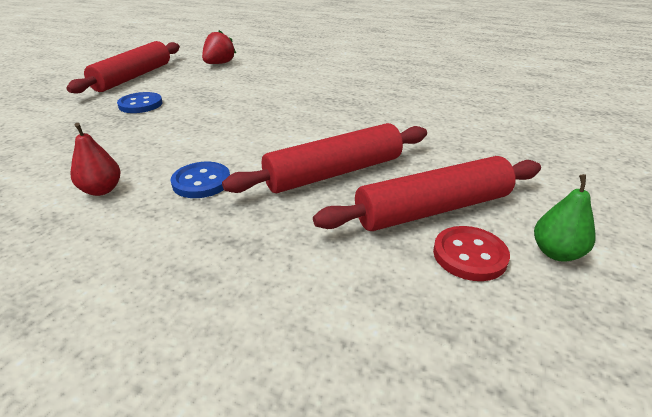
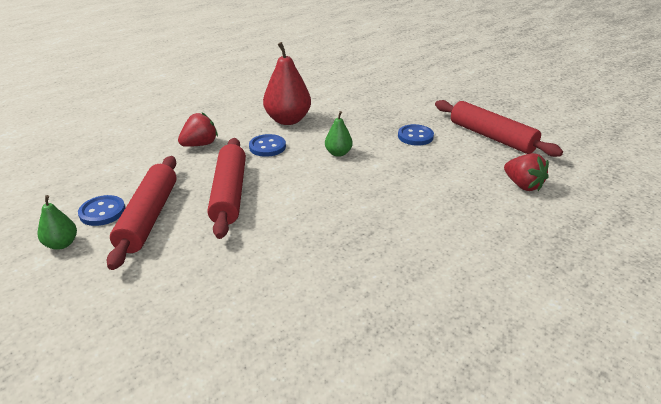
camera: 115 degrees right, 0 degrees up
red pear [71,123,121,196] -> red pear [263,42,311,125], size x1.88
red button [433,226,510,281] -> blue button [78,195,125,226]
none -> red strawberry [178,112,218,147]
none -> green pear [325,111,353,157]

